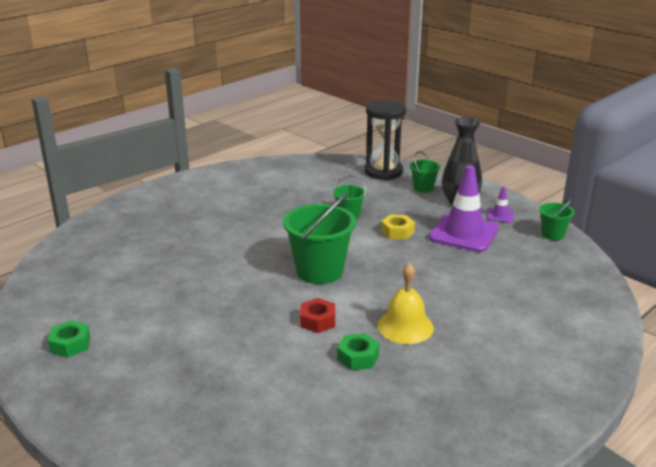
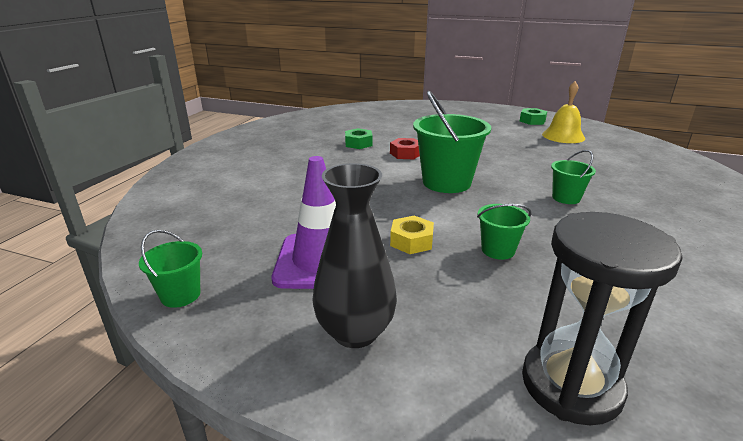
camera: 155 degrees right, 0 degrees up
yellow bell [377,263,434,344] -> yellow bell moved to [542,81,585,143]
green bucket [410,151,441,193] -> green bucket moved to [551,150,596,204]
purple traffic cone [487,187,514,223] -> none

